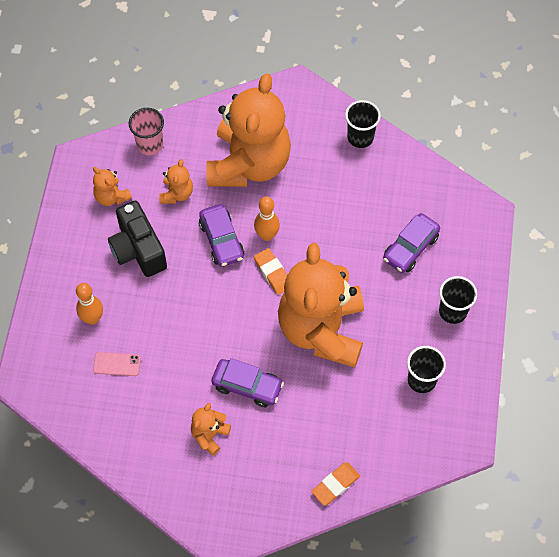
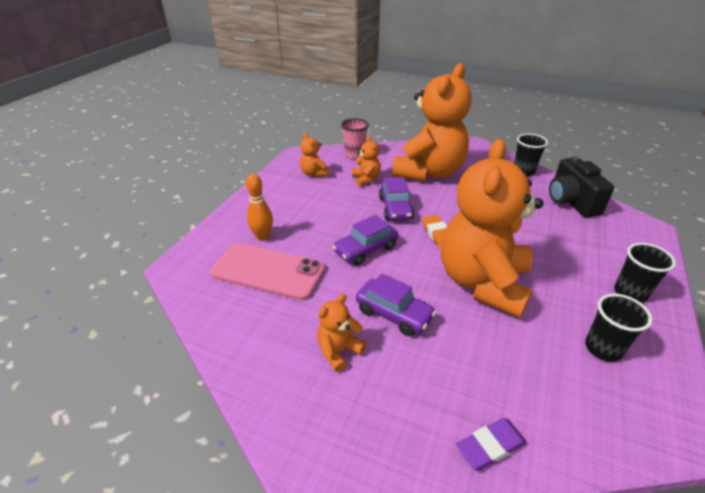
camera: 15 degrees right, 25 degrees down
pink phone [93,352,141,376] -> pink phone [210,243,325,300], size x2.30
black camera [108,201,167,277] -> black camera moved to [549,156,614,218]
orange teddy bear [159,159,193,204] -> orange teddy bear turned 45 degrees counterclockwise [352,136,381,186]
orange bowling pin [254,197,280,241] -> none
orange eraser [311,462,360,506] -> purple eraser [456,418,527,471]
purple car [383,213,440,273] -> purple car moved to [332,215,398,266]

